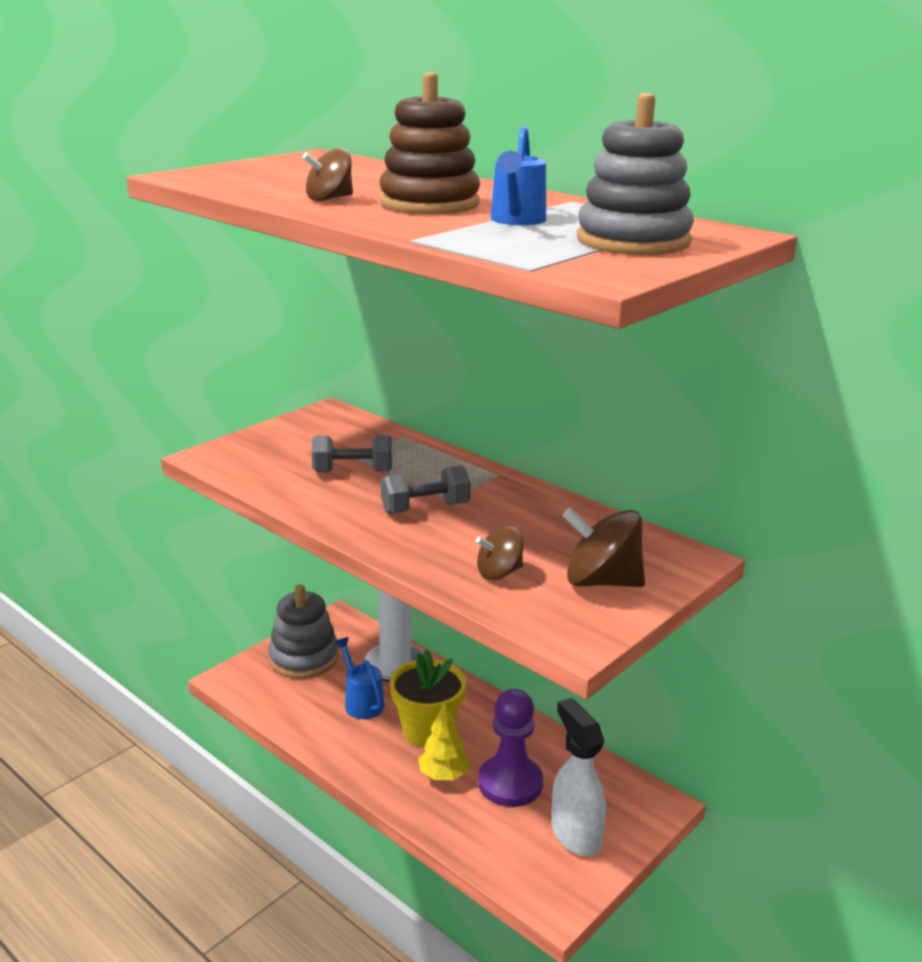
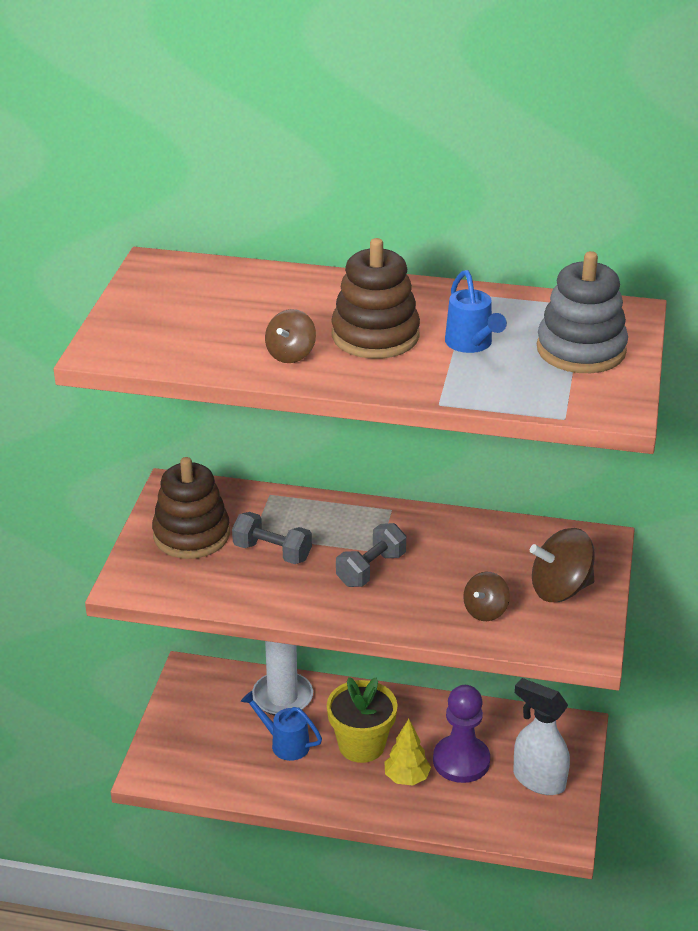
camera: 30 degrees left, 10 degrees up
grey stacking toy [268,585,339,679] -> none
grey dumbbell [312,435,392,472] -> grey dumbbell turned 60 degrees clockwise [232,512,312,564]
none -> brown stacking toy [152,457,230,559]

